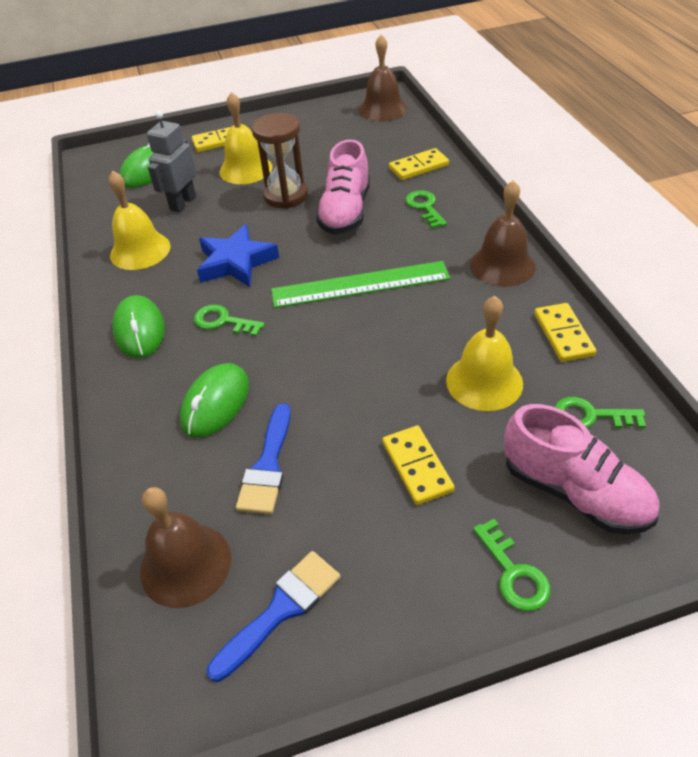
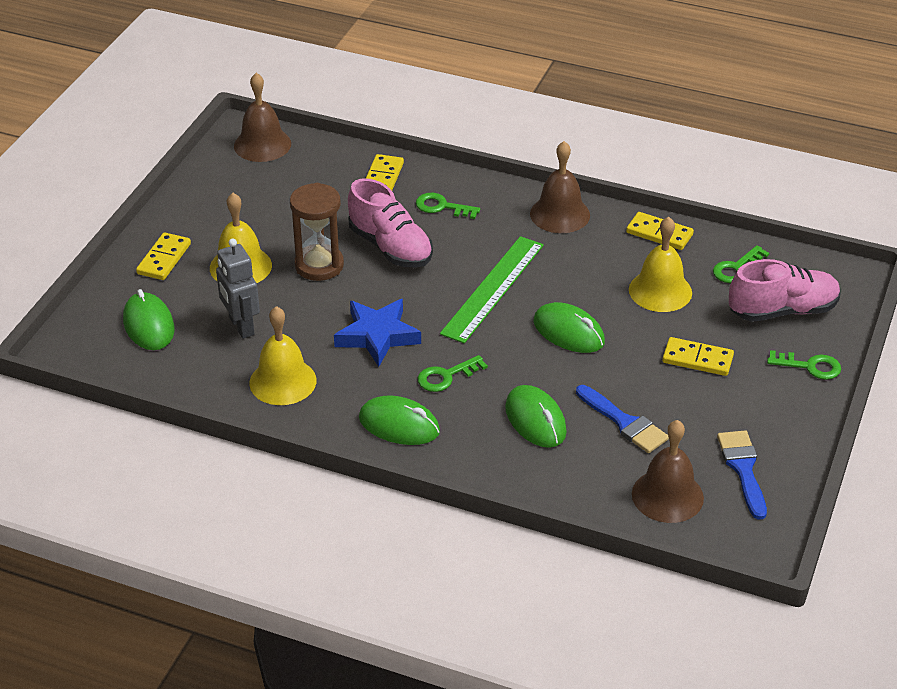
camera: 55 degrees left, 5 degrees down
none -> green mouse [534,302,605,353]

